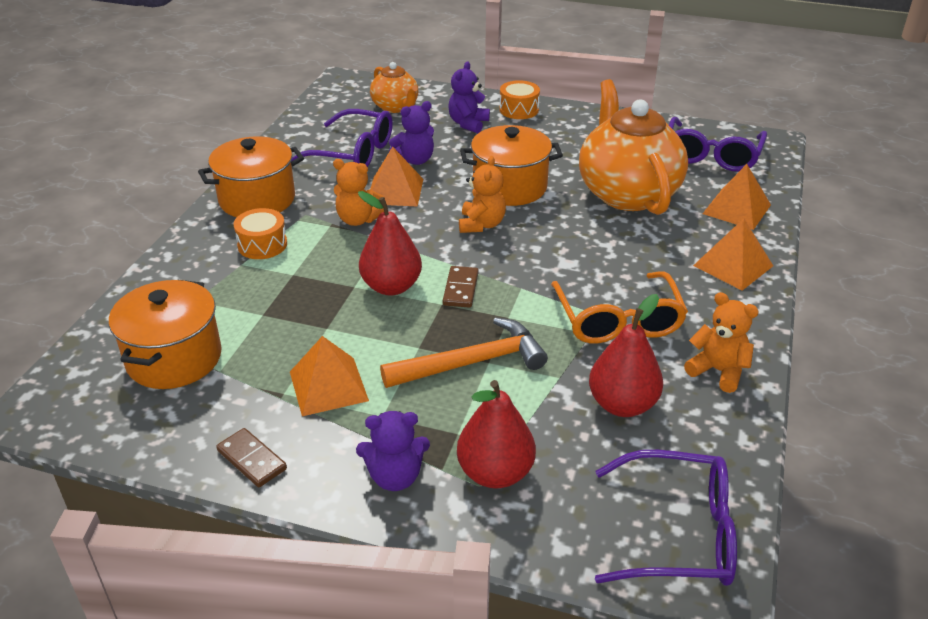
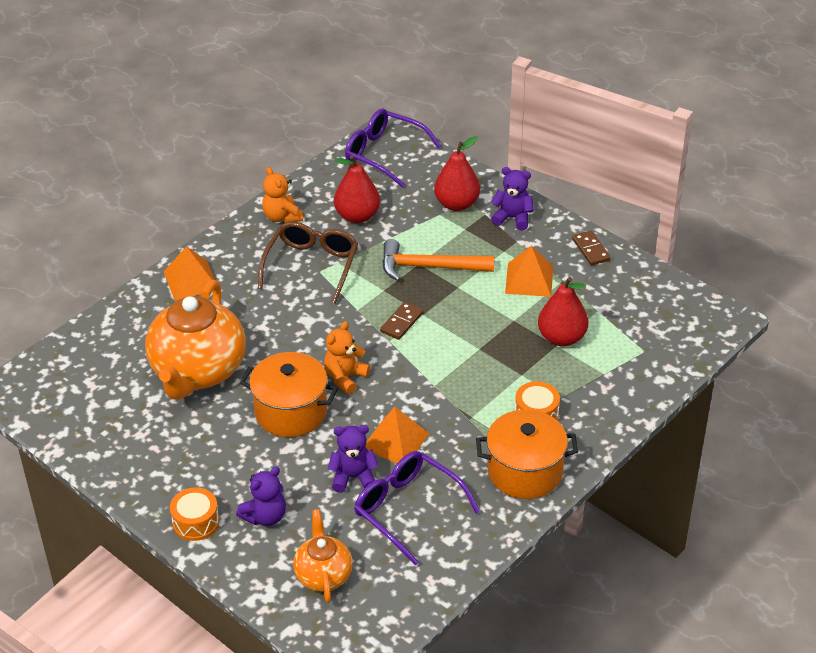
camera: 155 degrees left, 5 degrees up
orange pot [109,280,222,389] -> none
orange teddy bear [333,159,384,226] -> none
red pear [358,191,422,296] -> red pear moved to [538,277,588,347]
orange glasses [551,271,688,343] -> brown glasses [258,221,358,303]
purple glasses [669,117,767,172] -> none
orange pyramid [703,164,771,230] -> none

